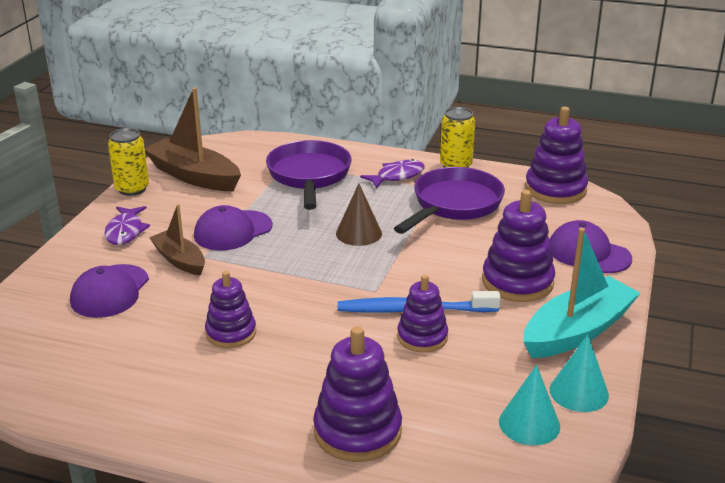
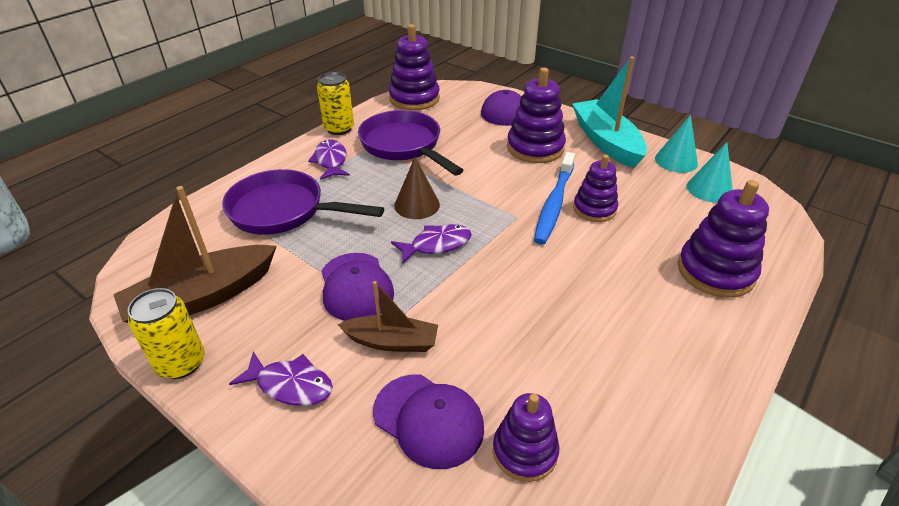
camera: 70 degrees left, 10 degrees up
brown boat [149,204,205,275] -> brown boat turned 150 degrees counterclockwise [337,281,438,352]
purple stacking toy [205,271,256,348] -> purple stacking toy moved to [493,393,560,482]
none -> purple fish [391,224,472,264]

